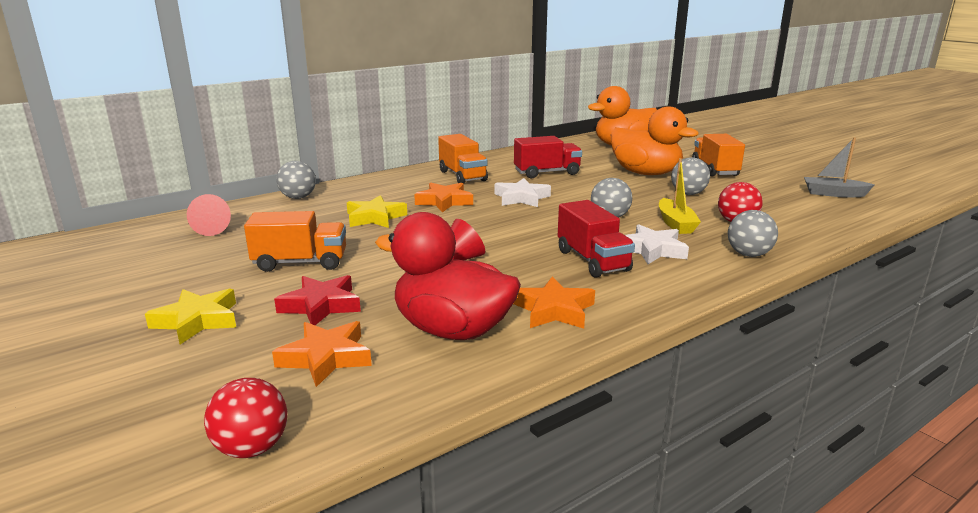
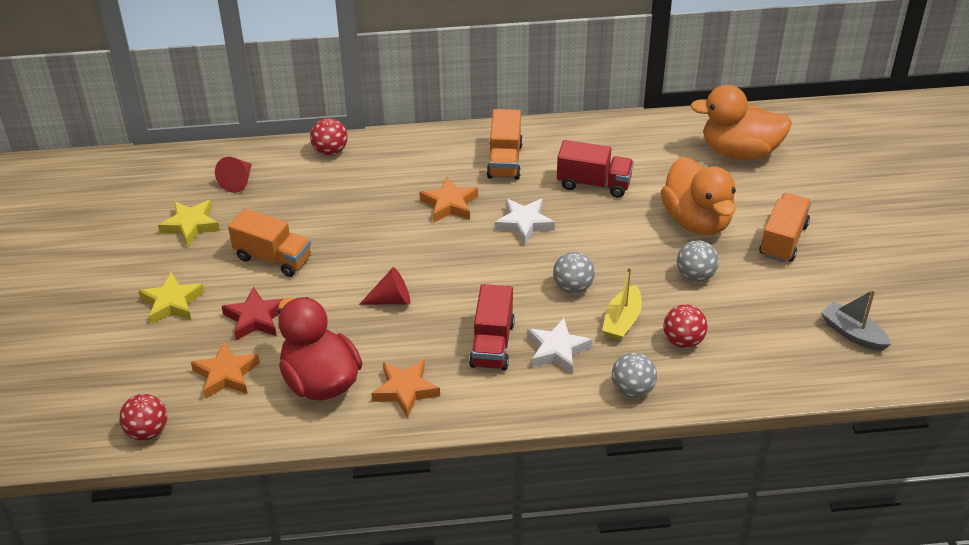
camera: 30 degrees right, 20 degrees up
grey ball [276,161,316,199] -> red ball [310,118,348,156]
yellow star [347,195,407,228] -> yellow star moved to [158,200,220,247]

